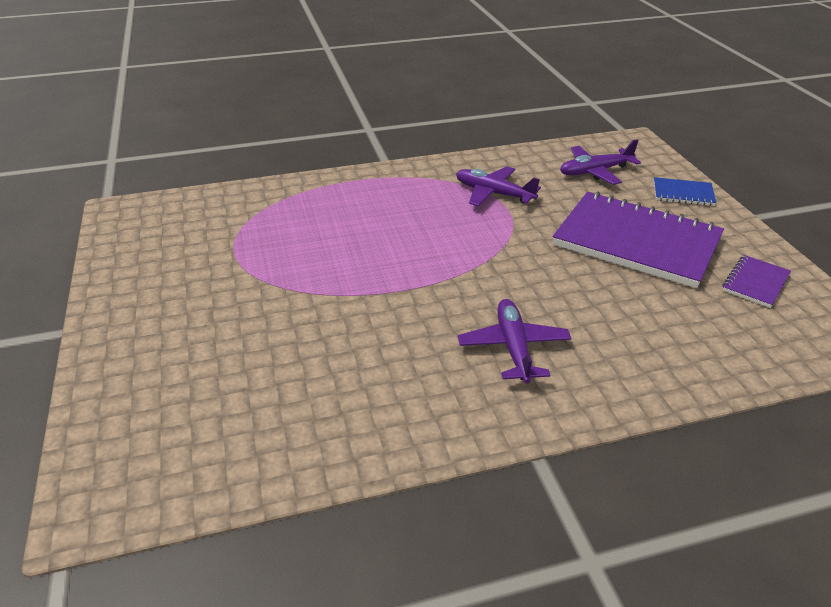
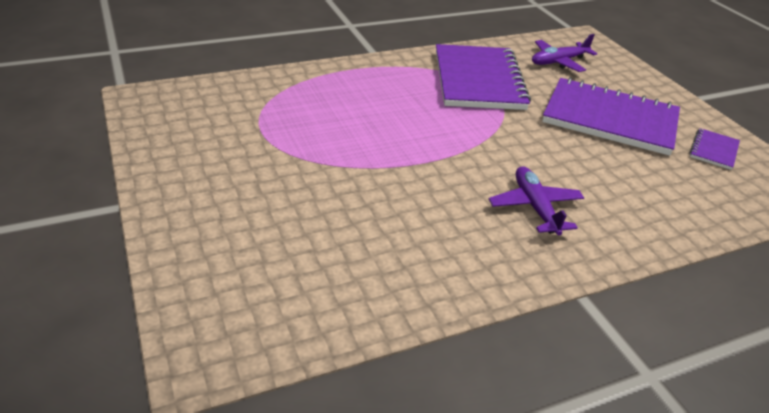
camera: 10 degrees left, 0 degrees up
purple plane [456,166,541,206] -> purple notebook [436,44,531,110]
blue notebook [654,177,716,206] -> none

